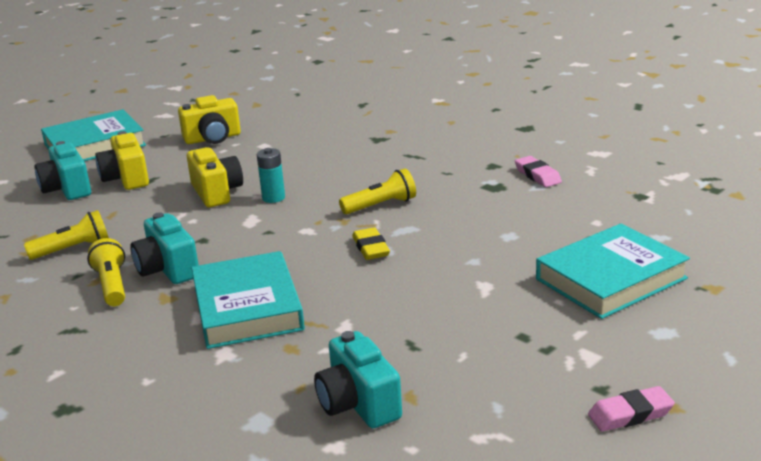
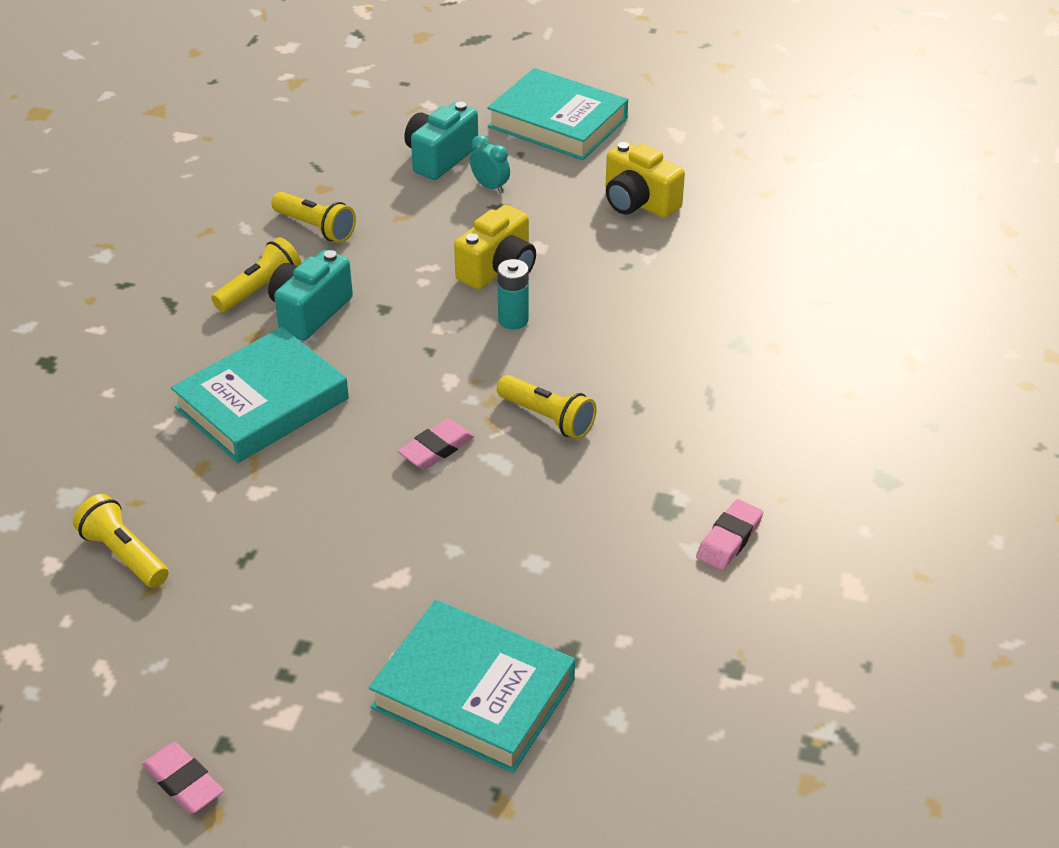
camera: 60 degrees right, 15 degrees up
yellow camera [95,131,149,190] -> turquoise clock [470,135,510,194]
turquoise camera [314,331,402,428] -> yellow flashlight [73,494,169,588]
yellow eraser [352,227,390,260] -> pink eraser [398,419,474,469]

